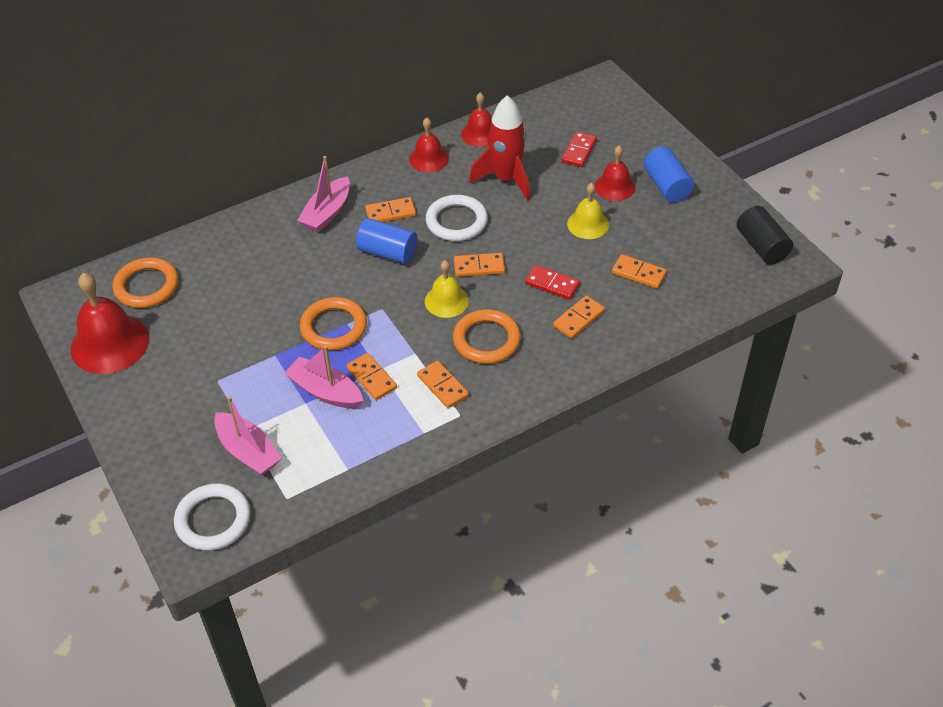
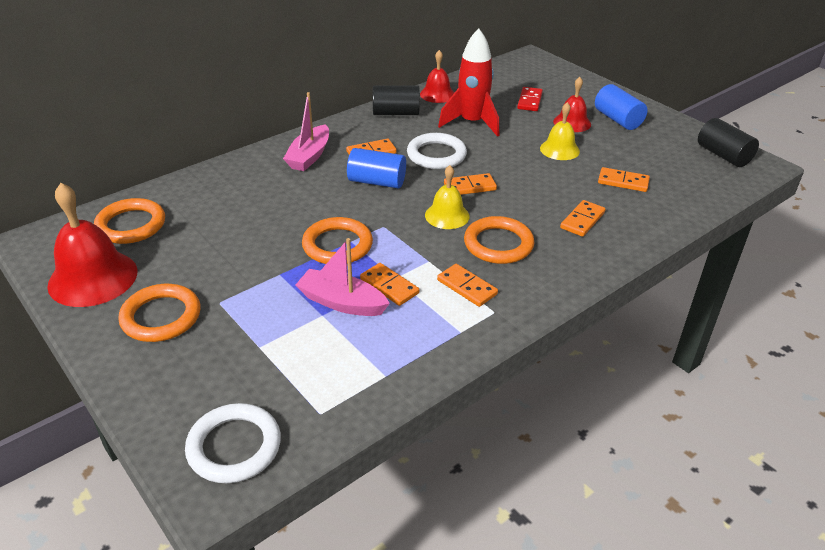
camera: 10 degrees left, 10 degrees down
pink boat [214,396,282,475] -> none
red bell [409,118,449,172] -> black cylinder [373,85,420,115]
red domino [525,265,580,300] -> none
none -> orange ring [118,284,200,342]

